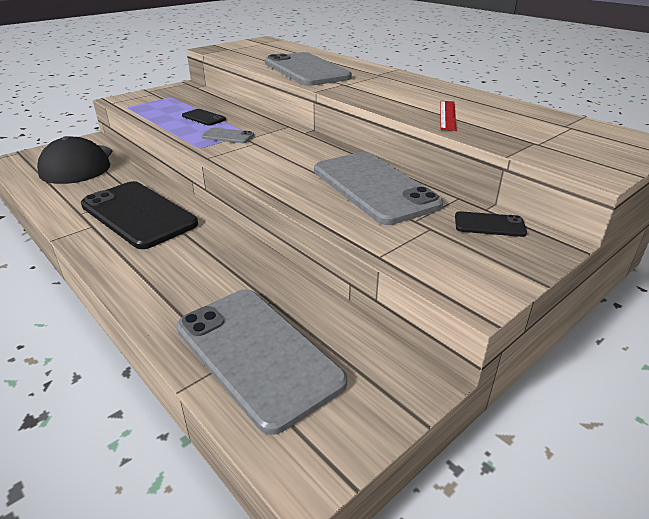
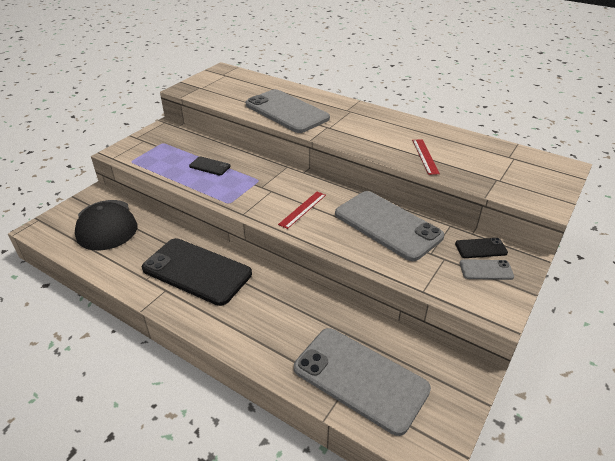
camera: 15 degrees left, 5 degrees up
grey phone [202,128,254,143] -> grey phone moved to [460,259,514,280]
none -> red ruler [278,191,326,229]

